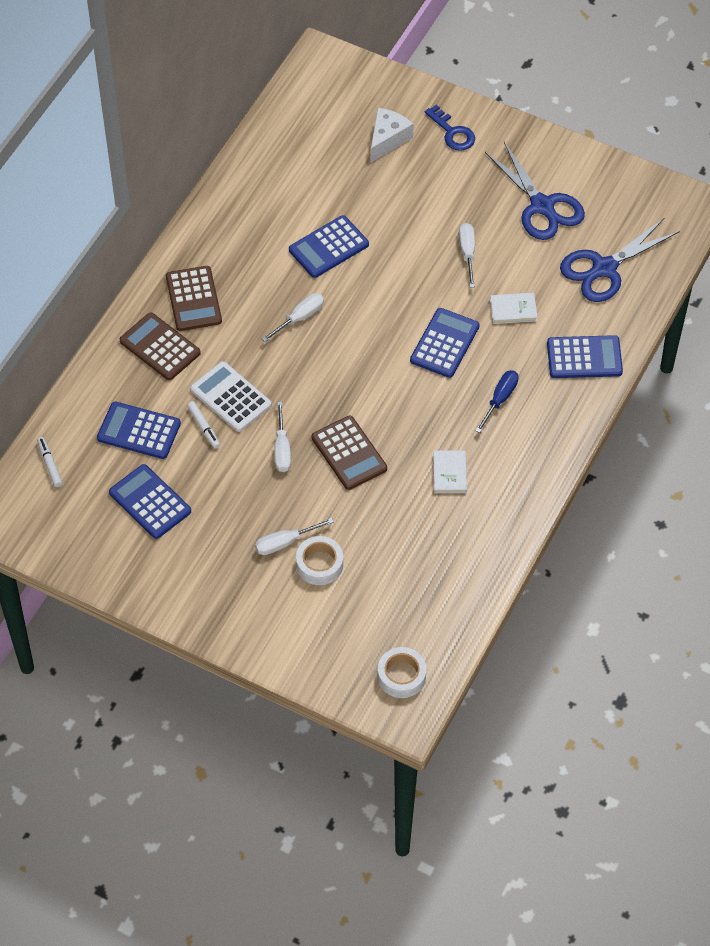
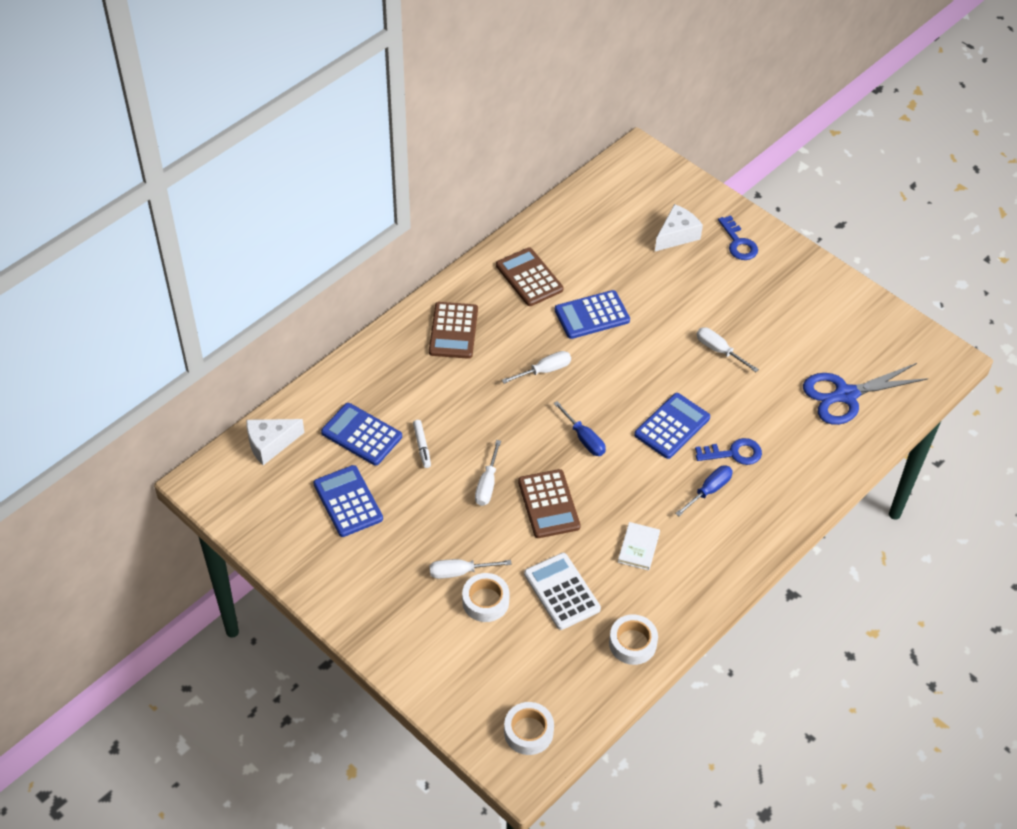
camera: 15 degrees right, 5 degrees down
white marker [37,437,63,487] -> white cheese [246,419,304,465]
brown calculator [120,313,201,380] -> brown calculator moved to [496,247,563,306]
white calculator [190,361,271,432] -> white calculator moved to [524,553,601,630]
white screwdriver [459,223,475,287] -> white screwdriver turned 60 degrees counterclockwise [696,327,759,372]
blue scissors [485,142,585,240] -> none
white book [490,293,538,324] -> none
blue calculator [547,335,623,378] -> none
none -> blue screwdriver [554,401,606,456]
none -> white tape [609,614,658,665]
none -> blue key [695,438,762,465]

